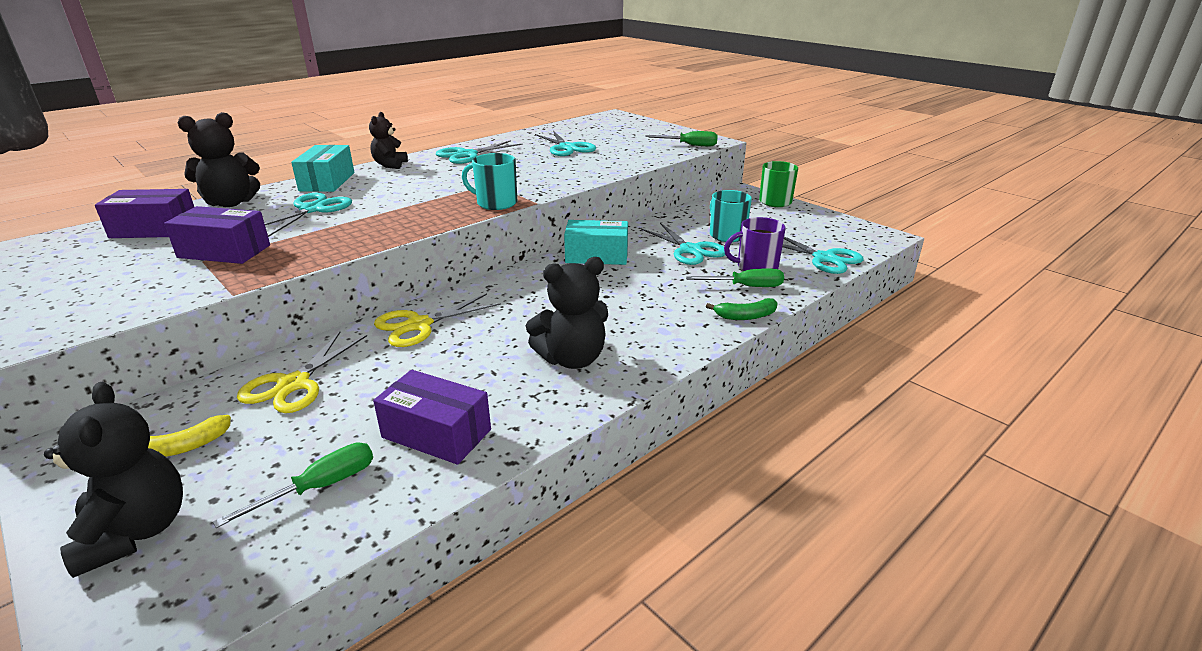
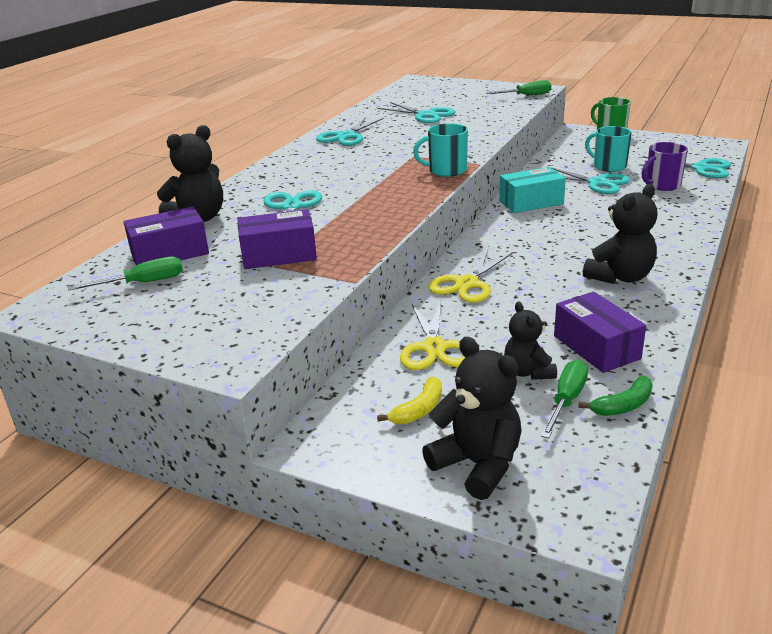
camera: 20 degrees left, 0 degrees up
turquoise box [291,145,354,192] -> none
black teddy bear [369,112,408,169] -> black teddy bear moved to [504,301,557,380]
purple box [373,370,491,465] -> purple box turned 60 degrees clockwise [554,292,646,373]
green screwdriver [686,269,784,287] -> green screwdriver moved to [68,257,183,291]
green banana [706,298,778,320] -> green banana moved to [578,376,653,416]

